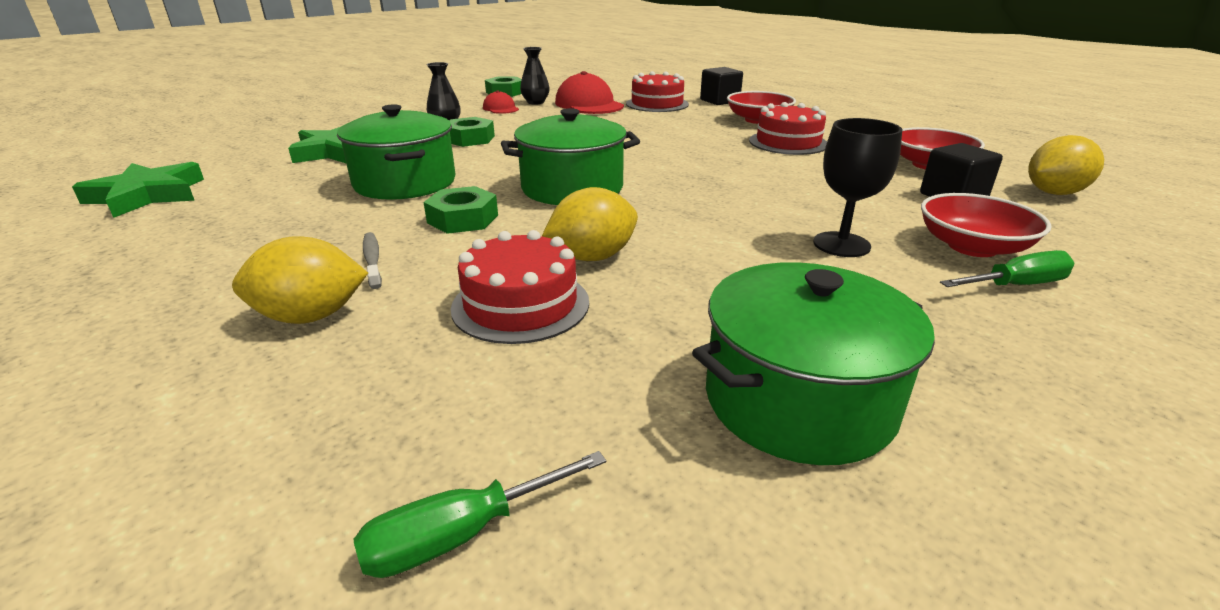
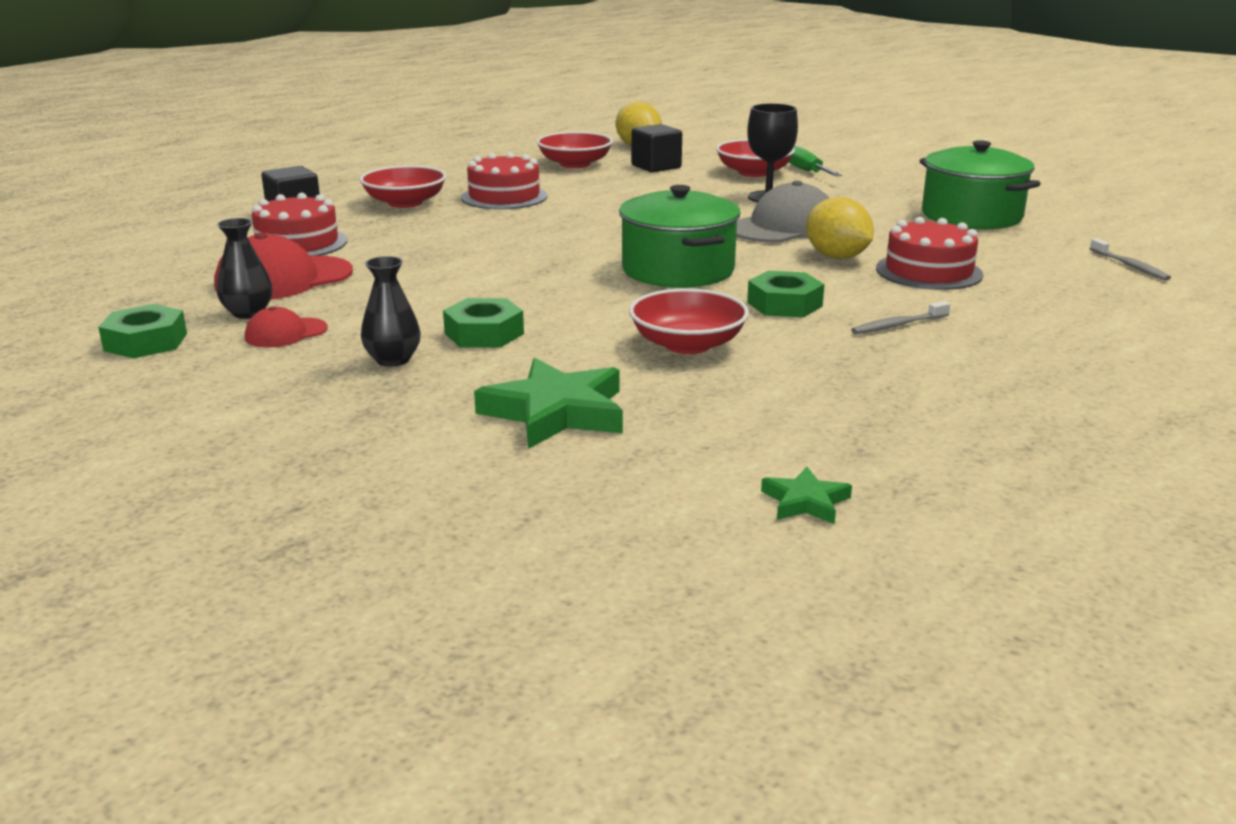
camera: 95 degrees left, 5 degrees down
green star [72,162,204,218] -> green star [761,467,852,524], size x0.51
yellow lemon [232,237,368,324] -> none
green pot [337,104,455,200] -> red bowl [629,288,749,354]
green screwdriver [353,451,606,578] -> grey toothbrush [1090,238,1171,281]
none -> grey cap [736,180,829,243]

